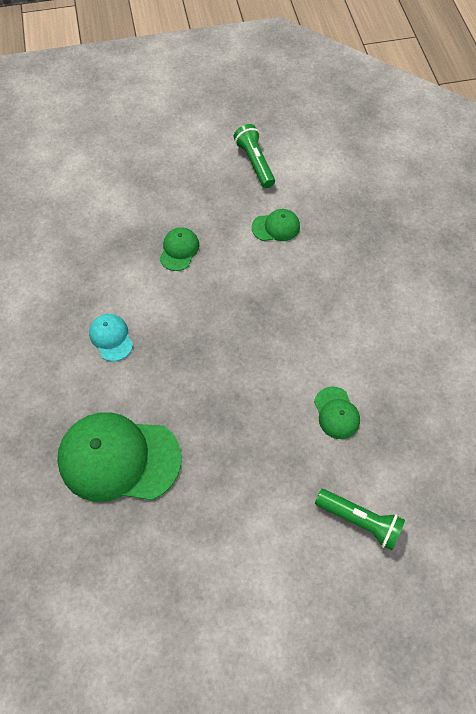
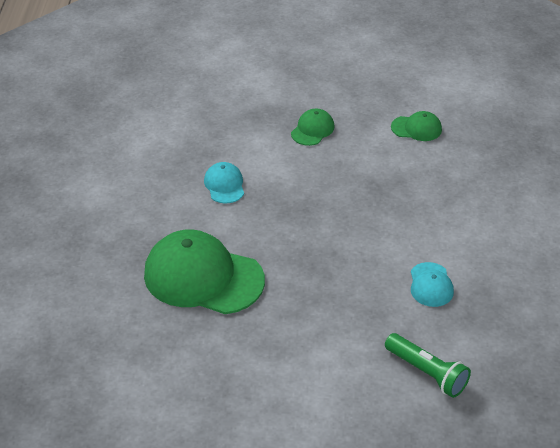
camera: 15 degrees right, 20 degrees down
green flashlight [234,124,275,188] -> none
green cap [314,386,360,439] -> turquoise cap [411,262,454,307]

